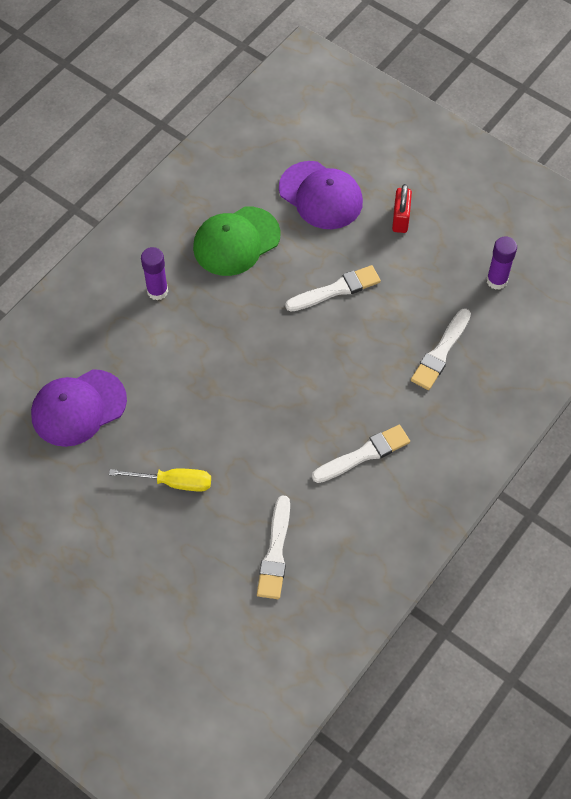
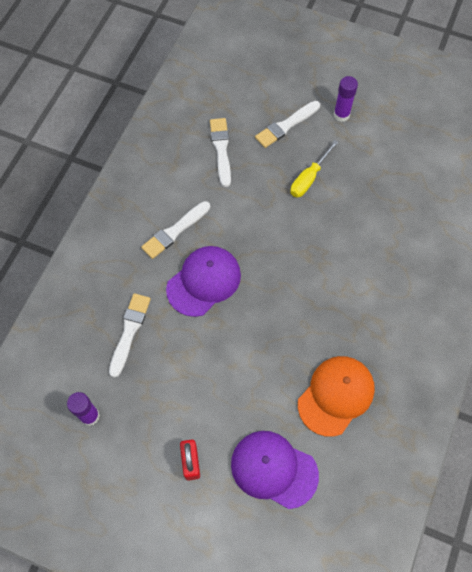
camera: 165 degrees right, 5 degrees up
purple cap [31,369,127,447] -> purple cap moved to [166,246,241,317]
yellow screwdriver [109,469,211,492] -> yellow screwdriver turned 45 degrees counterclockwise [291,140,338,197]
purple glue stick [141,247,168,300] -> purple glue stick moved to [334,76,358,122]
green cap [193,207,281,276] -> orange cap [298,356,375,437]
white brush [285,265,381,312] -> white brush moved to [255,101,320,148]

